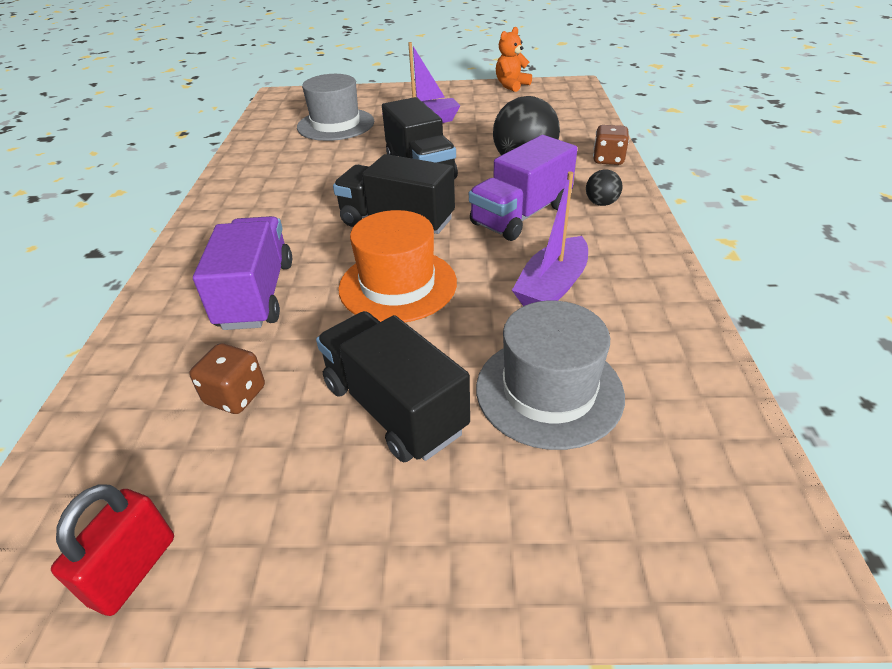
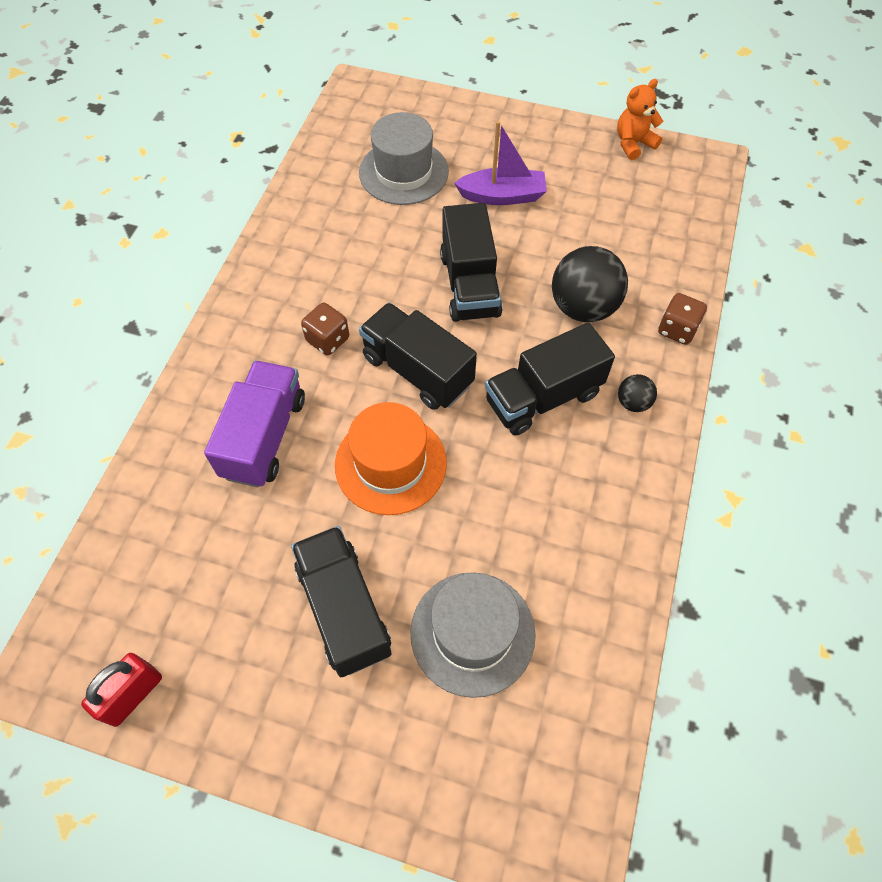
camera: 15 degrees right, 20 degrees up
brown dice [189,343,265,414] -> brown dice moved to [301,303,349,355]
purple truck [469,135,578,241] -> black truck [485,322,615,435]
purple boat [512,171,588,306] -> none

